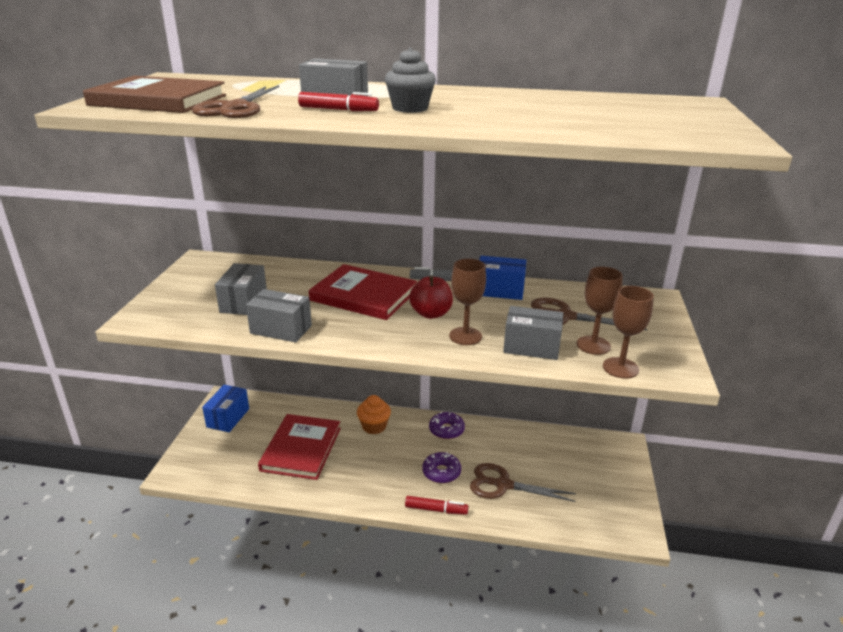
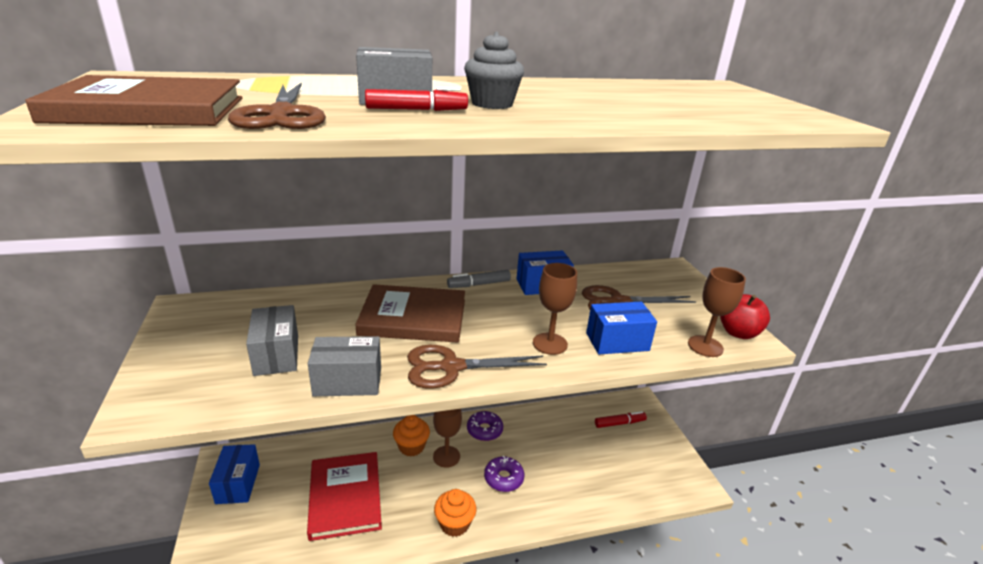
camera: 25 degrees left, 0 degrees up
red book [309,264,417,320] -> brown book [355,284,465,342]
red marker [405,496,469,515] -> red marker moved to [595,411,647,428]
red apple [409,276,453,319] -> red apple moved to [720,294,770,339]
brown scissors [470,463,576,502] -> brown scissors moved to [407,345,547,389]
grey box [503,306,563,360] -> blue box [586,302,657,355]
brown goblet [577,267,623,355] -> brown goblet moved to [433,409,462,468]
none -> orange cupcake [434,489,477,537]

